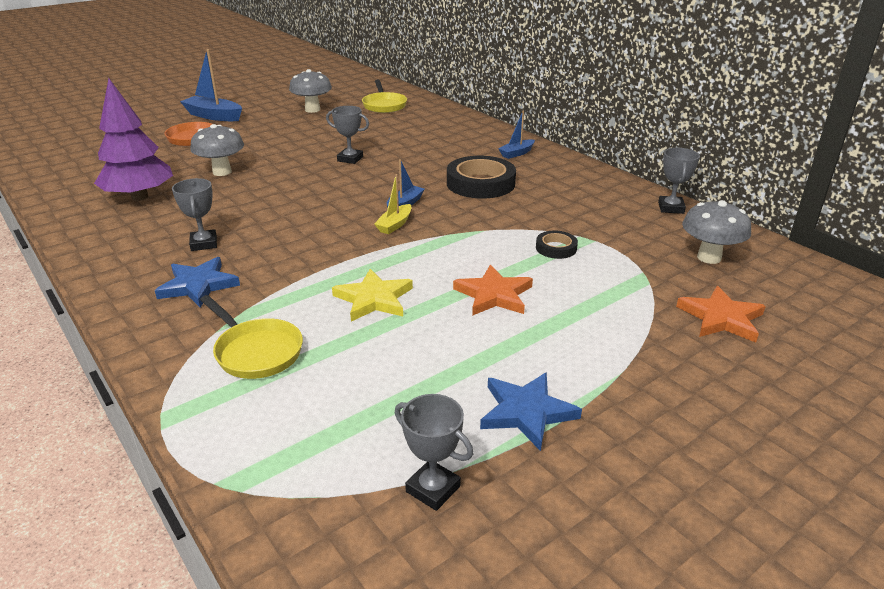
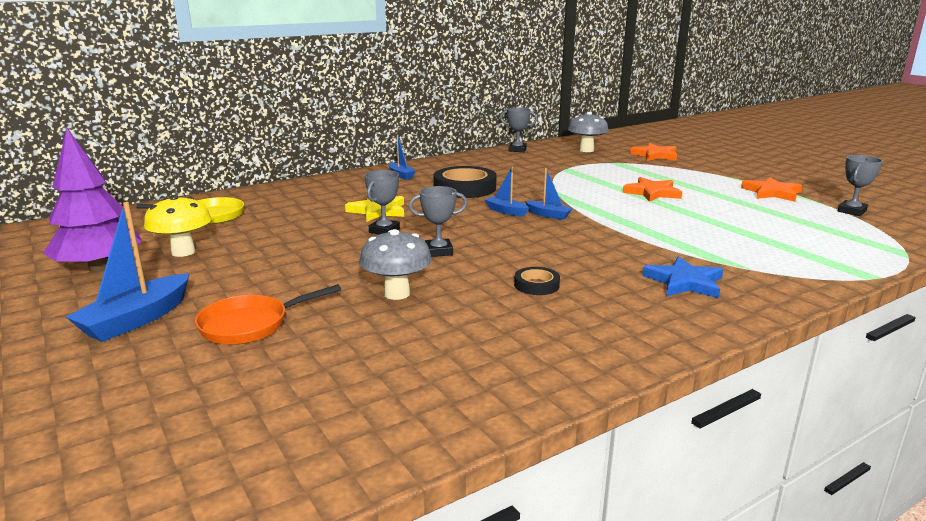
camera: 85 degrees left, 10 degrees down
purple tree [94,78,173,201] -> purple tree moved to [43,128,142,273]
grey trophy [172,178,217,251] -> grey trophy moved to [409,186,468,257]
yellow pan [200,295,303,379] -> none
grey mushroom [289,69,332,113] -> yellow mushroom [144,195,211,257]
yellow star [332,269,413,322] -> yellow star moved to [345,196,404,222]
yellow boat [374,174,412,234] -> blue boat [525,168,573,220]
blue star [480,372,582,451] -> orange star [741,177,802,202]
black tape [536,231,578,259] -> black tape moved to [514,267,560,295]

